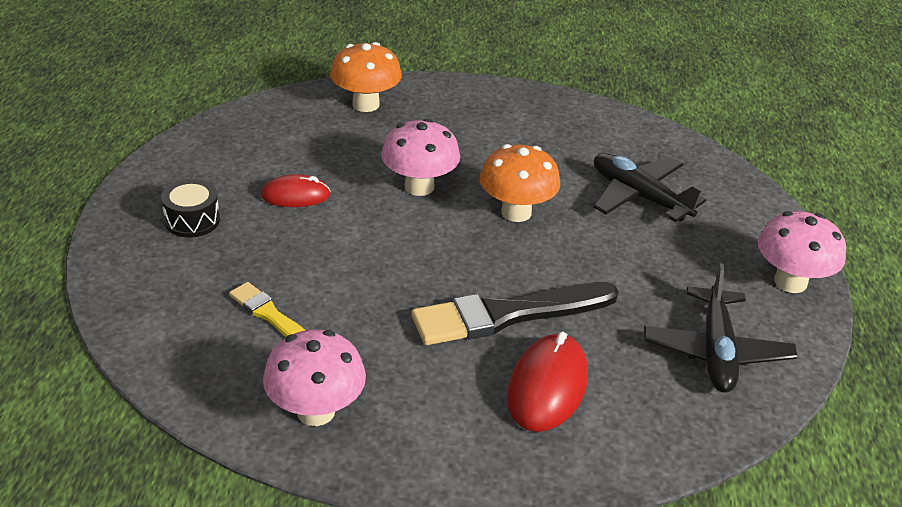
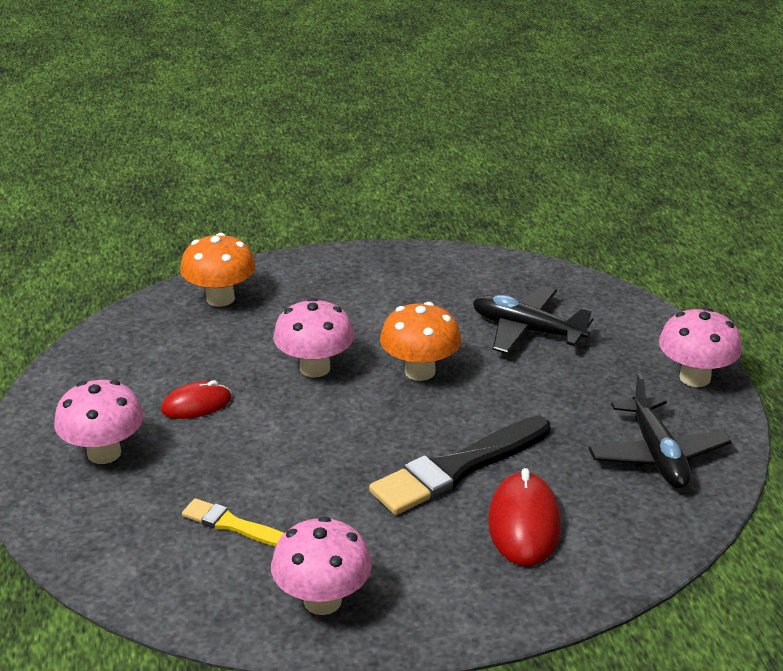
camera: 15 degrees left, 5 degrees down
black drum [161,179,220,237] -> pink mushroom [54,380,144,464]

